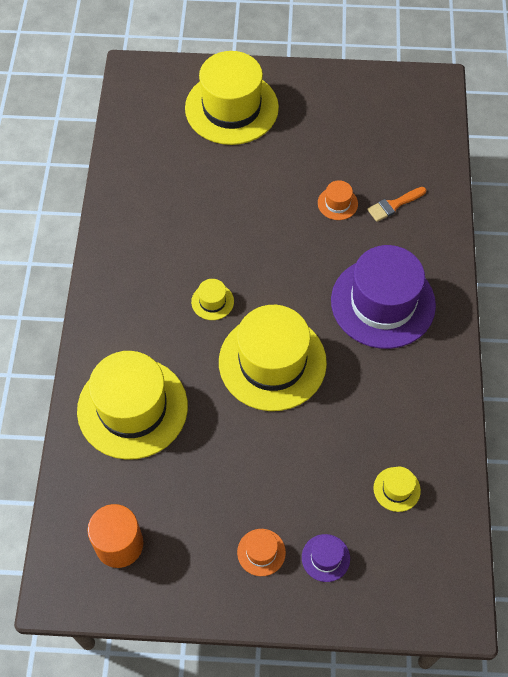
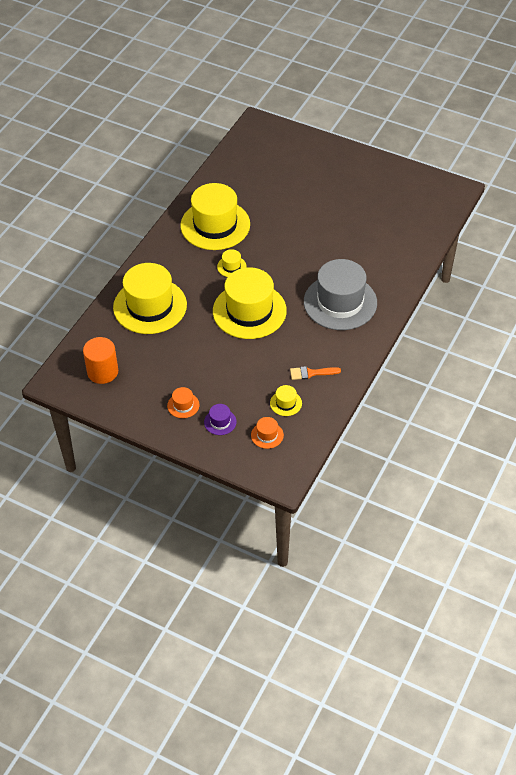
camera: 25 degrees right, 10 degrees down
yellow hat [185,51,279,145] -> yellow hat moved to [180,183,250,250]
orange hat [318,180,358,220] -> orange hat moved to [251,417,284,449]
purple hat [331,245,436,349] -> grey hat [304,259,377,330]
orange brush [367,187,426,222] -> orange brush moved to [290,366,341,380]

